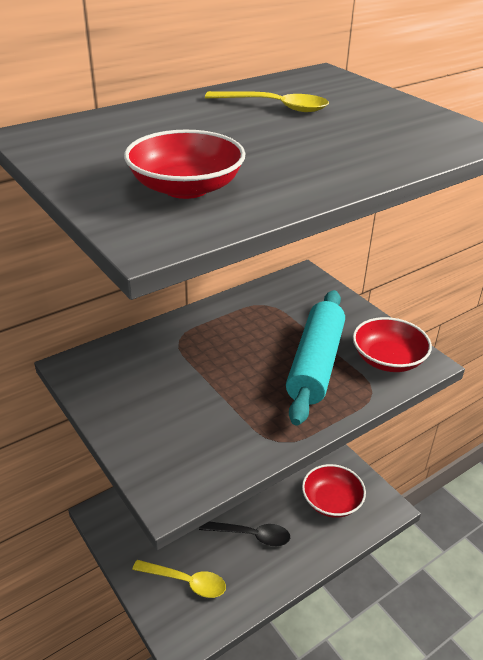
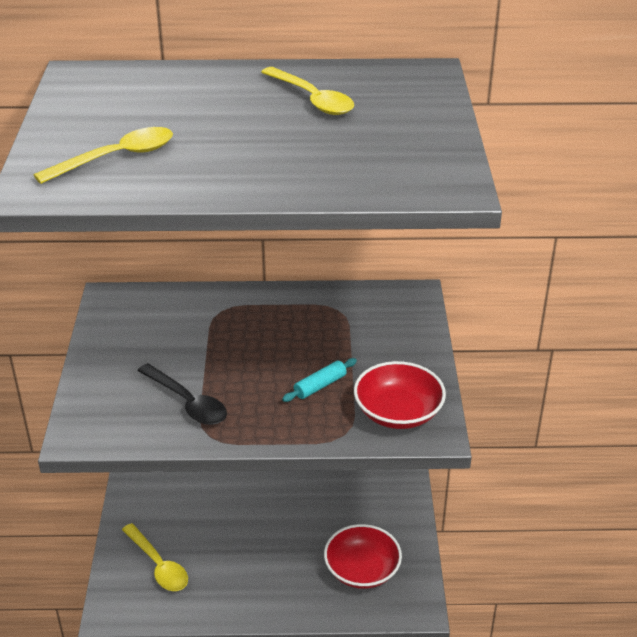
camera: 35 degrees right, 0 degrees up
red bowl [124,130,245,199] -> yellow spoon [34,127,173,184]
black spoon [199,521,290,546] -> black spoon moved to [137,363,227,425]
turquoise rolling pin [286,290,345,426] -> turquoise rolling pin [282,358,357,402], size x0.40

